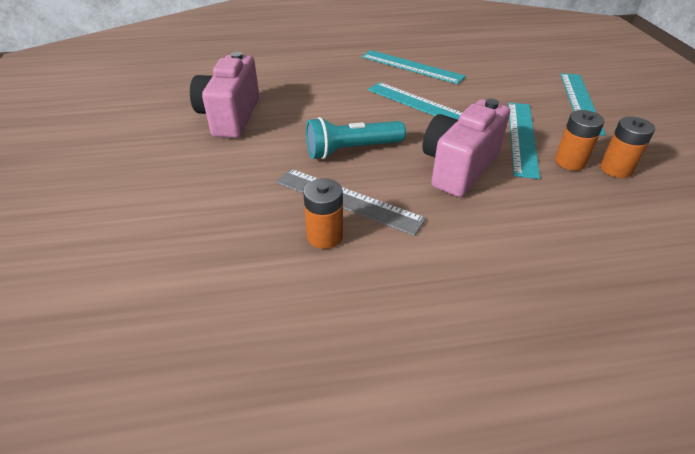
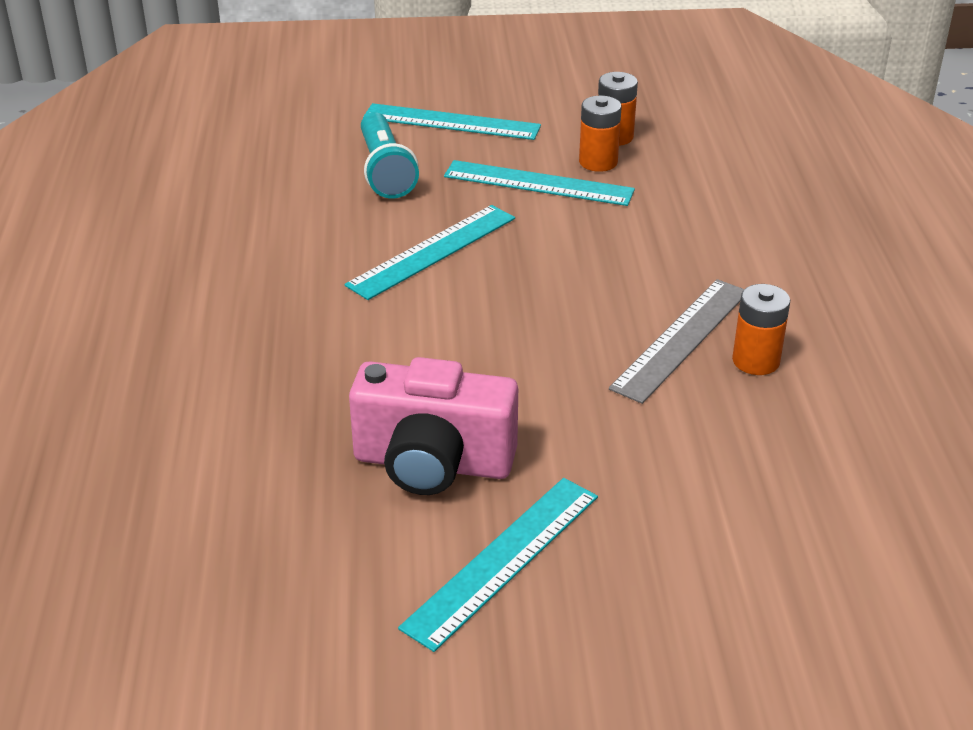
camera: 85 degrees left, 5 degrees down
turquoise flashlight [306,117,406,159] -> turquoise flashlight moved to [361,112,419,199]
turquoise ruler [361,50,466,84] -> turquoise ruler moved to [398,478,598,652]
pink camera [422,99,510,197] -> none

